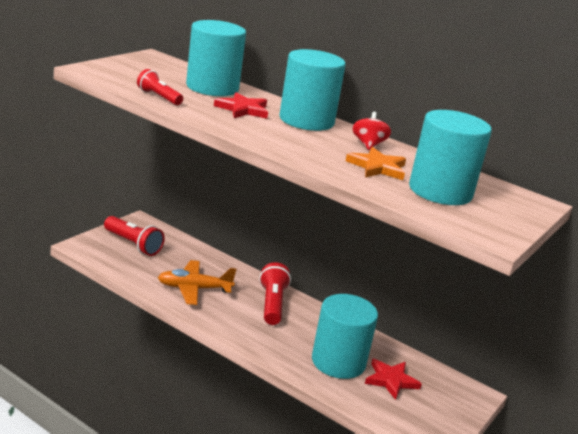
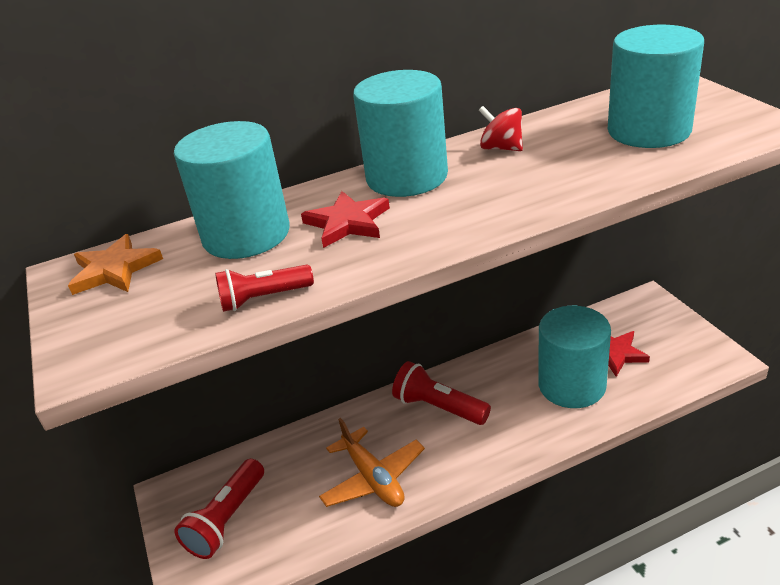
camera: 50 degrees left, 10 degrees up
red flashlight [104,216,165,256] -> red flashlight turned 135 degrees clockwise [174,459,264,559]
orange plane [158,260,236,305] -> orange plane turned 60 degrees counterclockwise [319,418,425,507]
orange star [346,147,406,180] -> orange star moved to [68,234,163,295]

